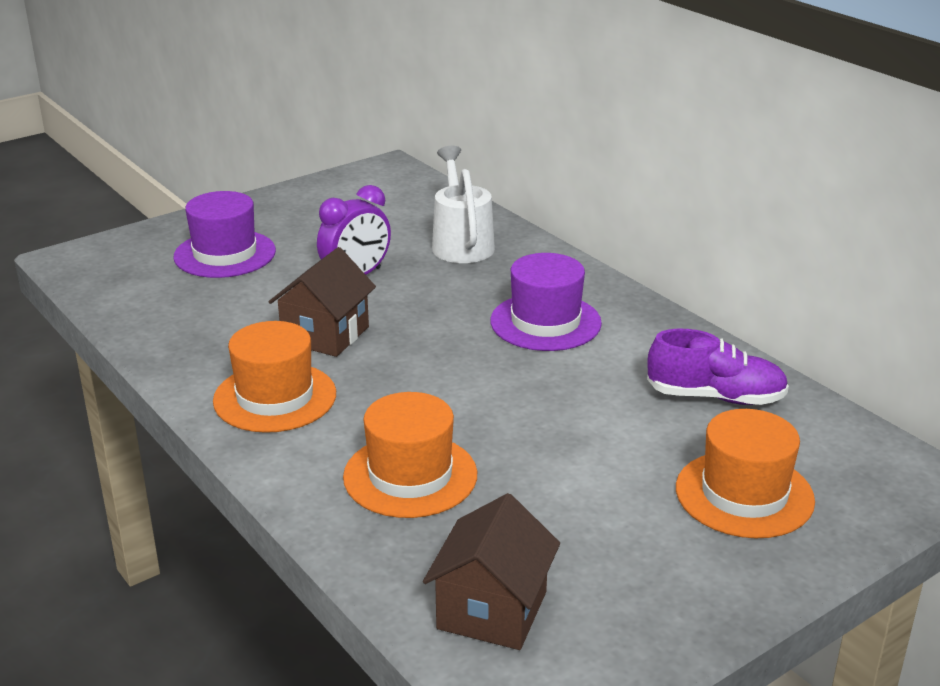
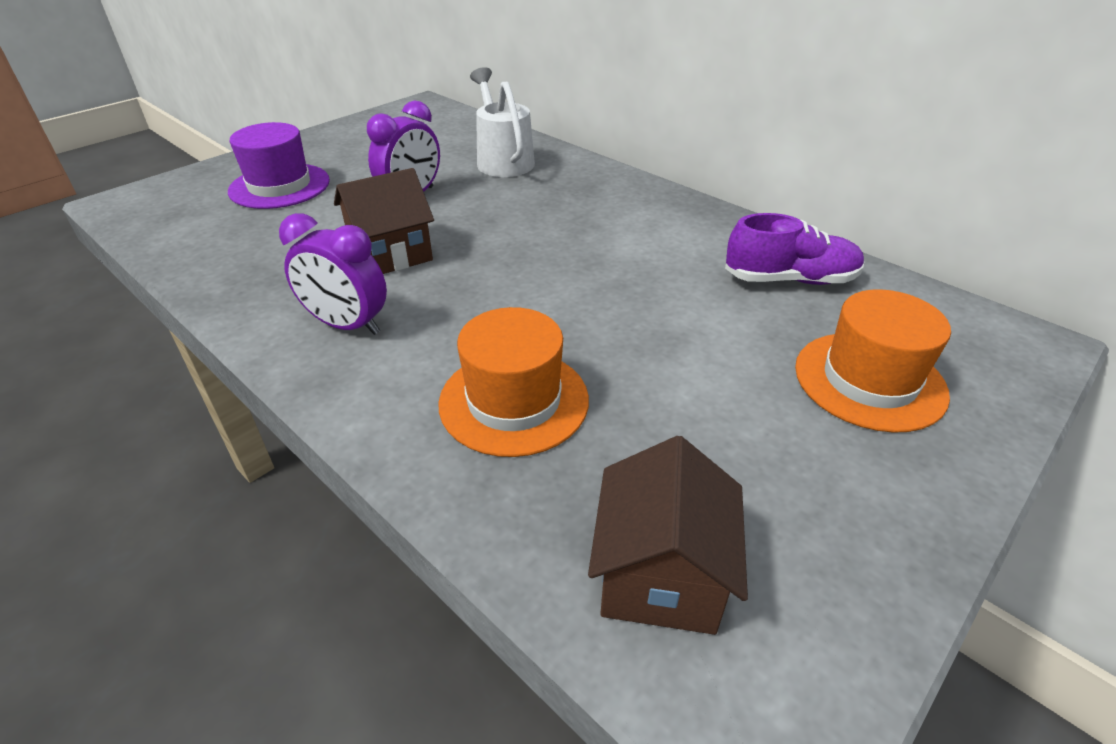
camera: 10 degrees left, 10 degrees up
orange hat [213,321,336,433] -> purple clock [279,213,387,335]
brown house [269,247,376,357] -> brown house turned 45 degrees clockwise [334,168,434,274]
purple hat [490,253,602,351] -> none

